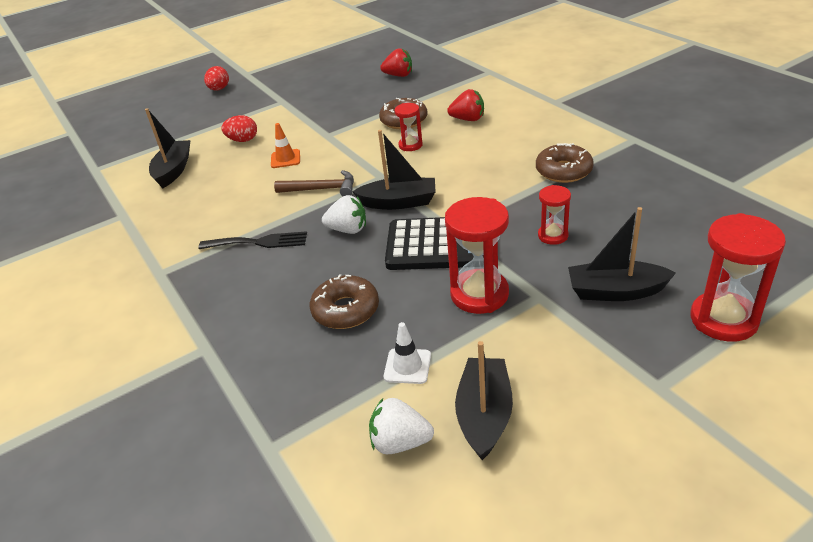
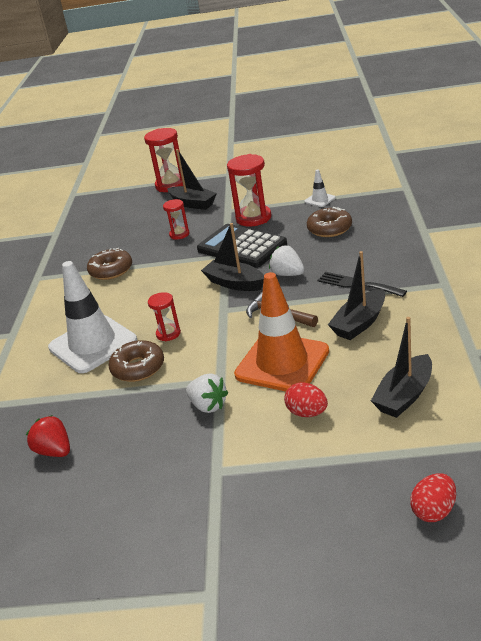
camera: 145 degrees left, 5 degrees down
red egg [204,66,229,91] -> red egg moved to [410,473,456,522]
orange traffic cone [271,123,300,168] -> orange traffic cone [234,272,329,392], size x2.35
white strawberry [369,398,434,454] -> white strawberry moved to [186,373,229,413]
red strawberry [447,89,484,121] -> white traffic cone [48,261,137,373]
black boat [455,341,513,460] -> black boat moved to [328,251,385,340]

